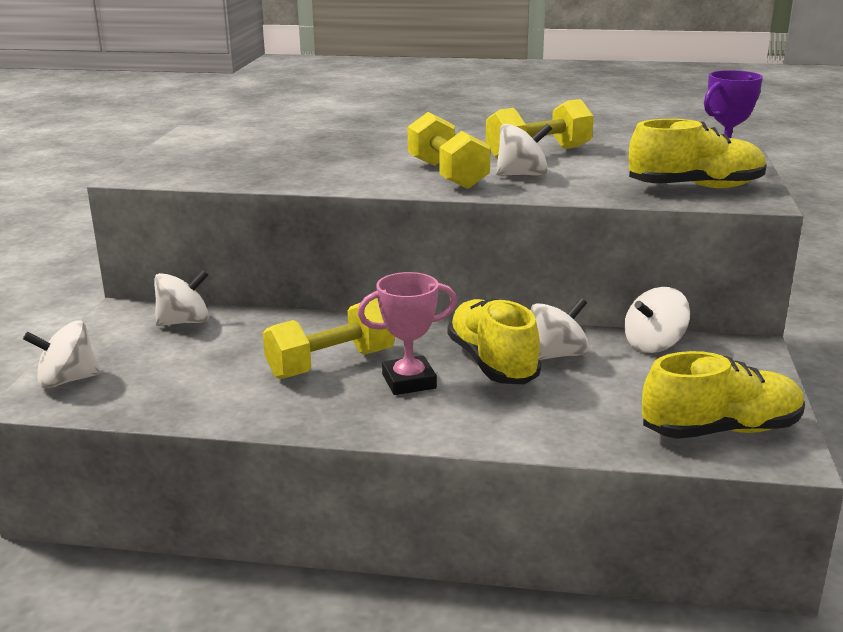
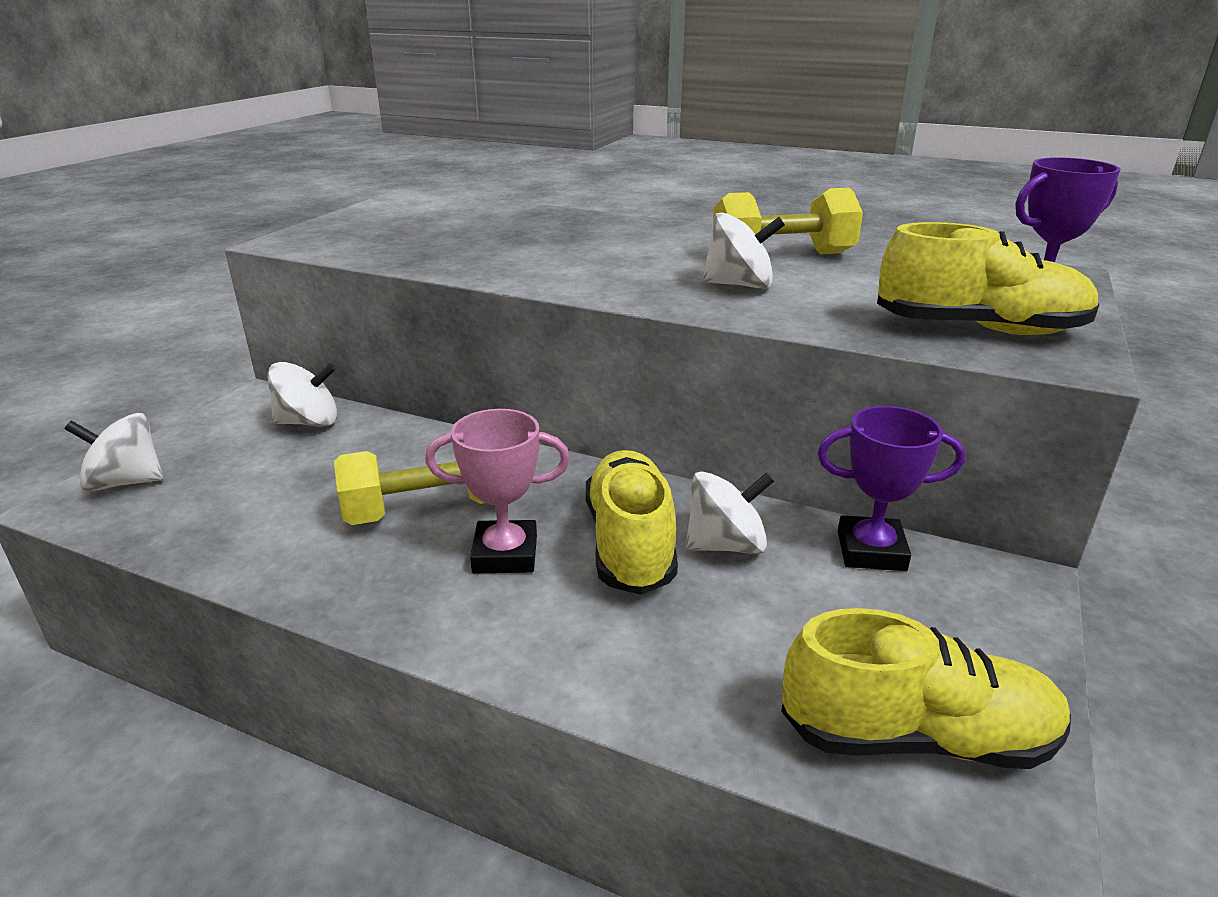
camera: 15 degrees right, 5 degrees up
yellow dumbbell [407,112,491,189] -> none
white spinning top [624,287,690,353] -> purple trophy [817,406,966,571]

